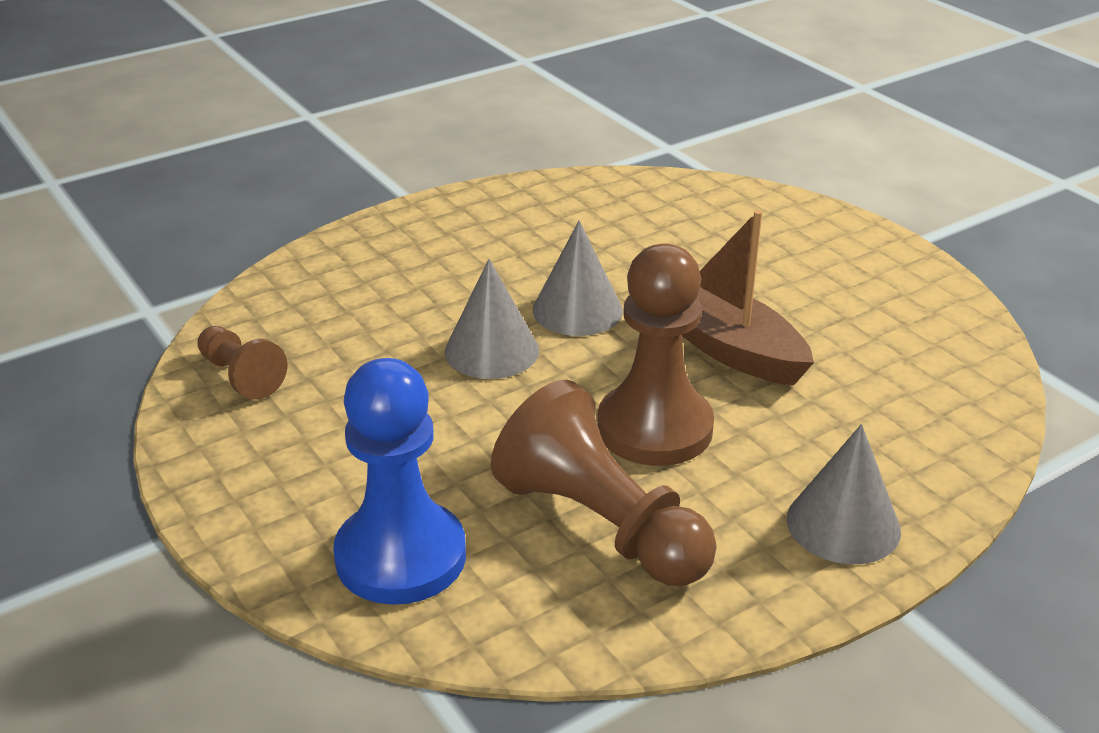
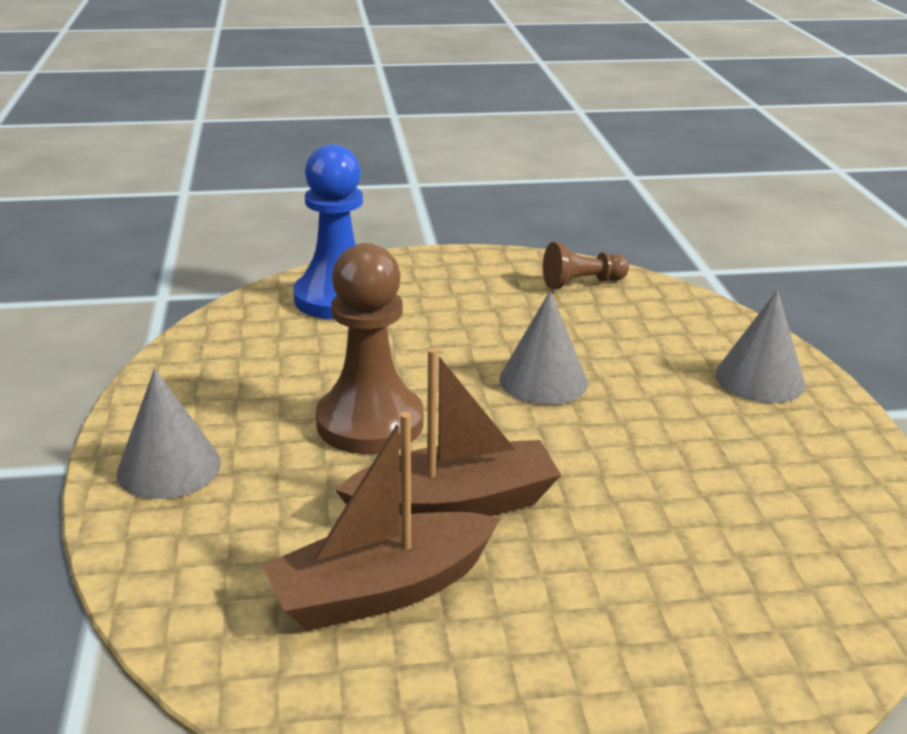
camera: 115 degrees right, 5 degrees down
brown pawn [491,380,717,586] -> none
grey cone [533,220,623,336] -> grey cone moved to [715,290,806,403]
none -> brown boat [262,412,500,631]

